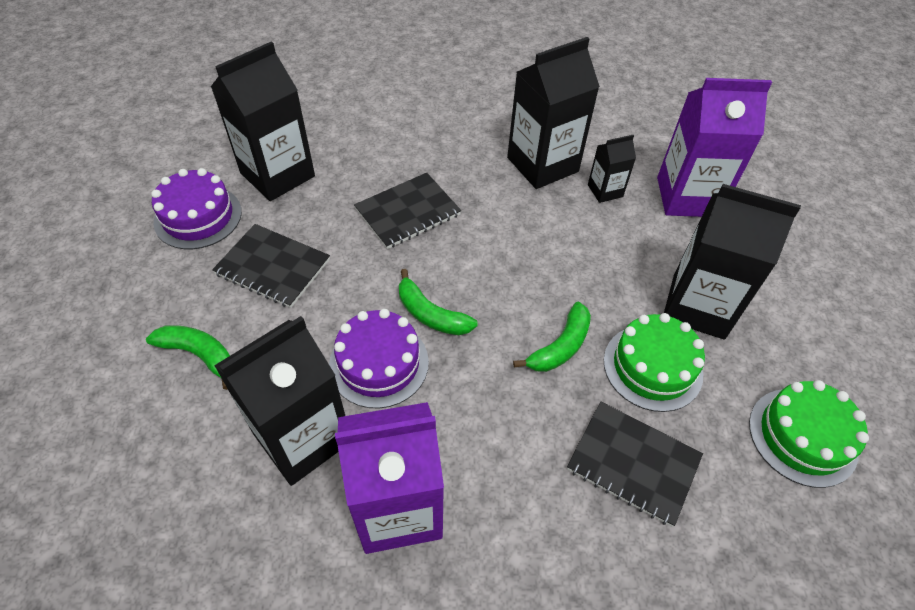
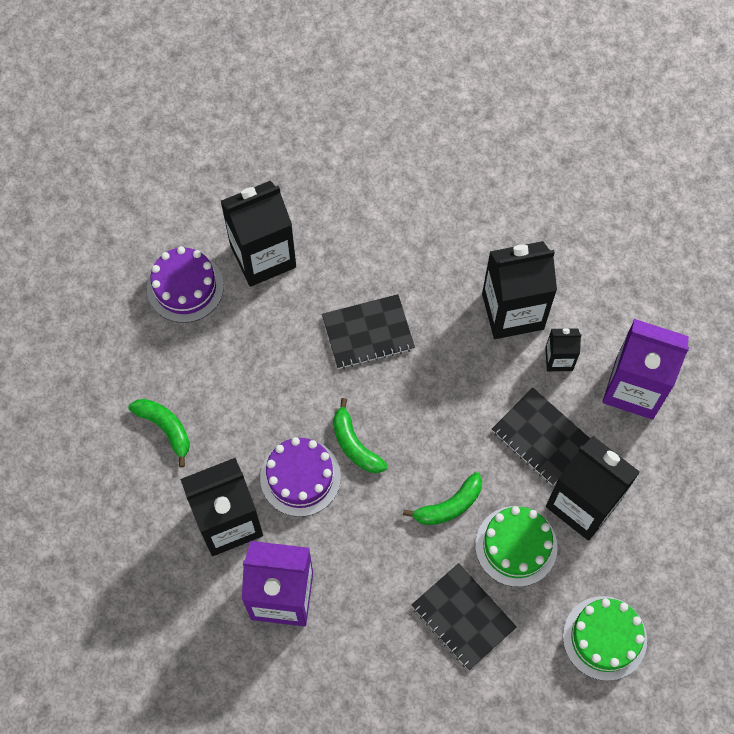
camera: 20 degrees right, 15 degrees up
black notebook [212,224,330,308] -> black notebook moved to [492,388,590,485]

